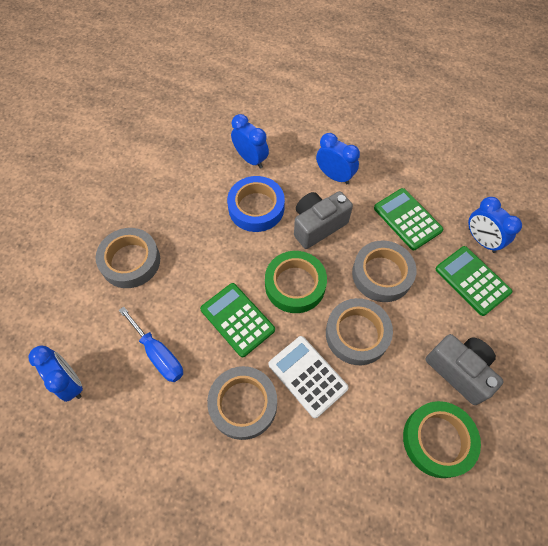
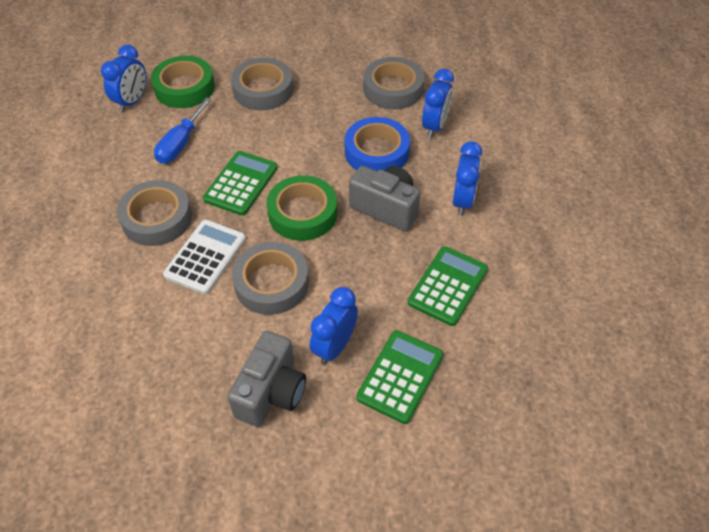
camera: 65 degrees right, 10 degrees down
grey tape [352,241,417,302] -> grey tape moved to [363,57,424,110]
green tape [403,401,481,478] -> green tape moved to [151,56,215,108]
blue clock [468,197,522,253] -> blue clock moved to [310,287,358,365]

